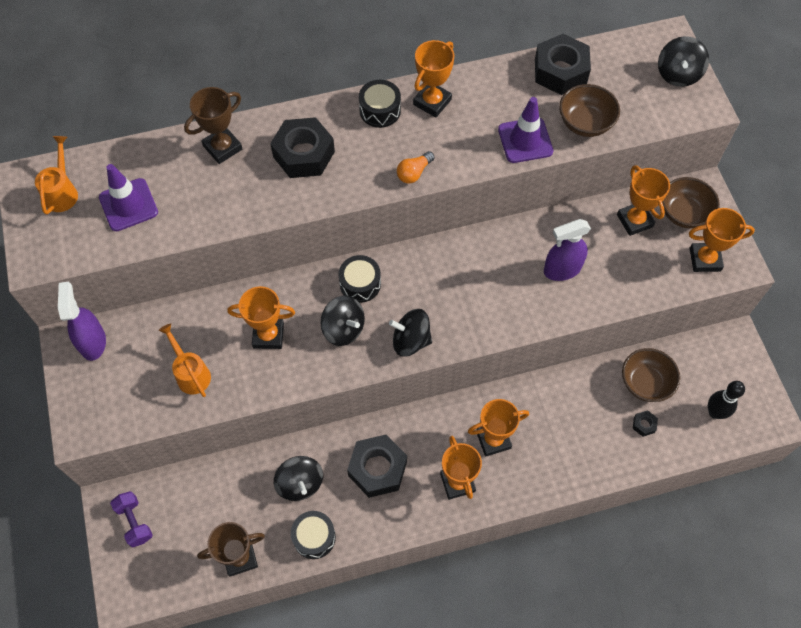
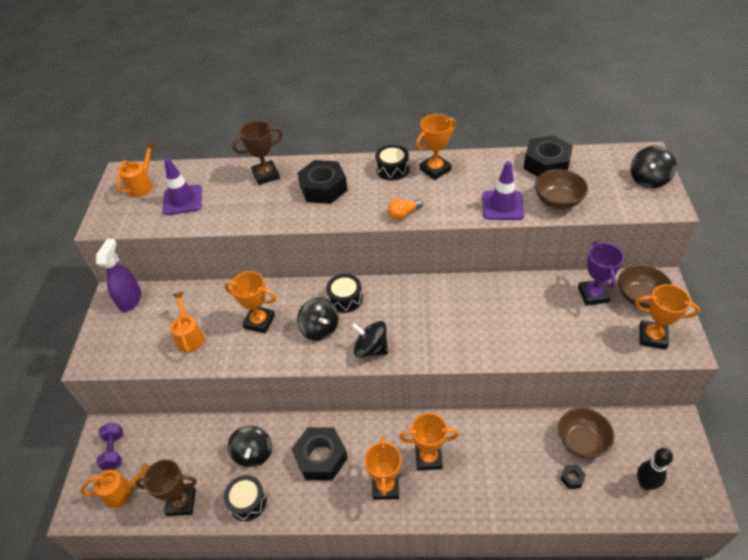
camera: 20 degrees right, 15 degrees down
purple spray bottle [544,219,591,281] -> none
orange trophy [617,165,670,236] -> purple trophy [578,241,624,306]
none -> orange watering can [80,464,150,508]

